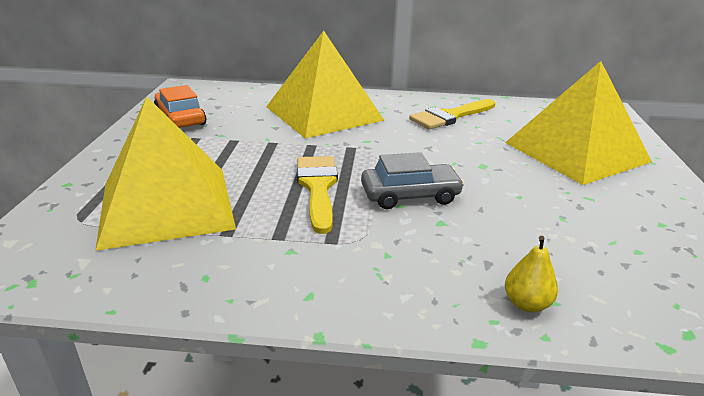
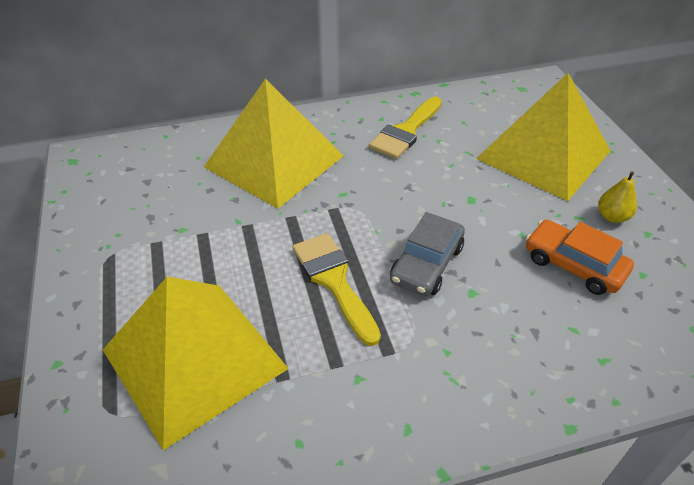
camera: 20 degrees left, 15 degrees up
orange car [154,85,206,128] -> orange car moved to [526,220,634,295]
grey car [361,152,464,209] -> grey car turned 150 degrees clockwise [390,212,465,296]
yellow pear [505,236,558,312] -> yellow pear moved to [598,171,637,223]

